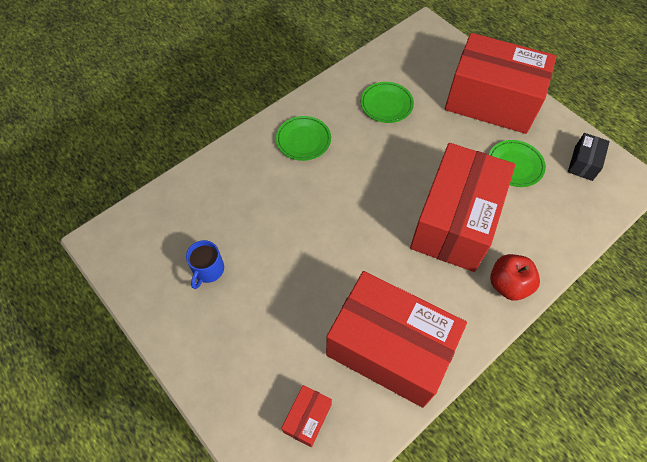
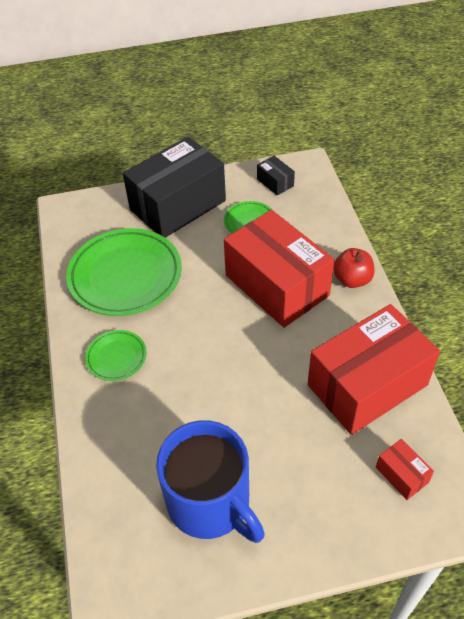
camera: 60 degrees left, 10 degrees down
blue mug [186,240,224,289] -> blue mug [156,420,265,543], size x2.37
green plate [361,82,414,123] -> green plate [66,228,182,316], size x2.05
red box [445,33,557,134] -> black box [123,137,226,238]

